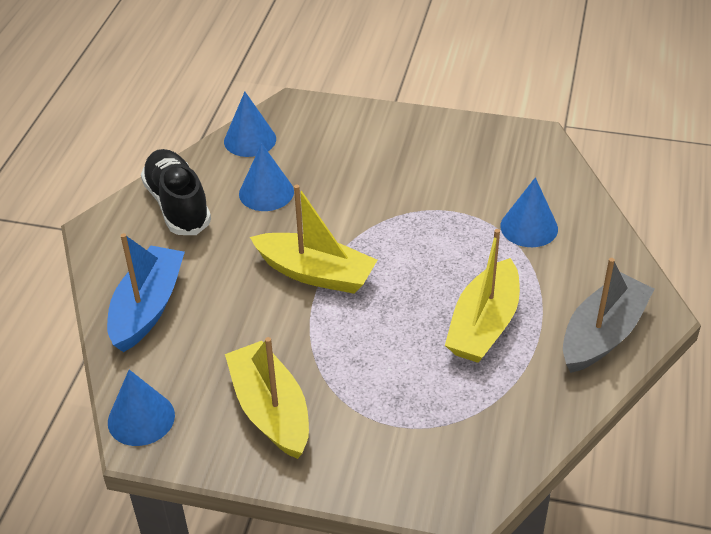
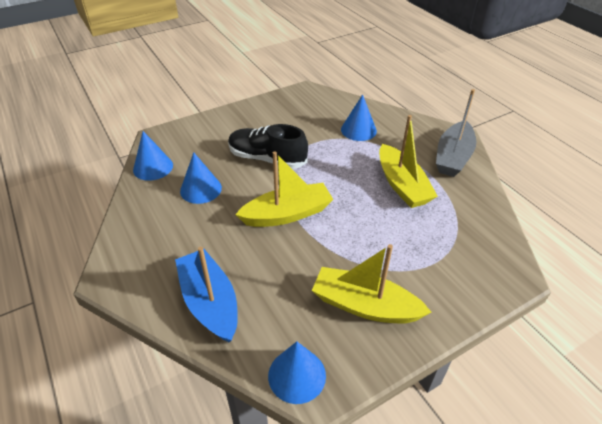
camera: 45 degrees left, 0 degrees up
black shoe [141,149,211,235] -> black shoe moved to [228,124,308,169]
grey boat [563,258,654,373] -> grey boat turned 150 degrees counterclockwise [436,89,476,177]

